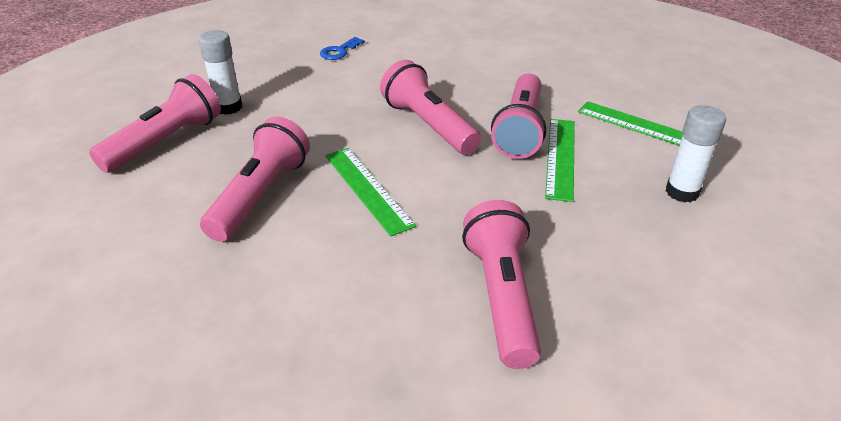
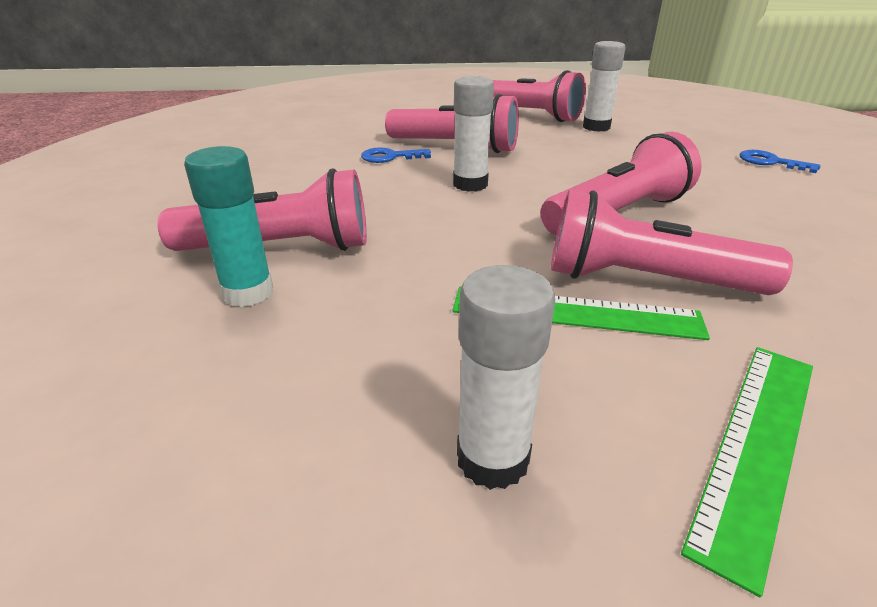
camera: 90 degrees right, 5 degrees down
green ruler [325,148,416,236] -> white glue stick [453,76,494,192]
none -> turquoise glue stick [184,146,273,307]
none -> blue key [361,148,431,163]

